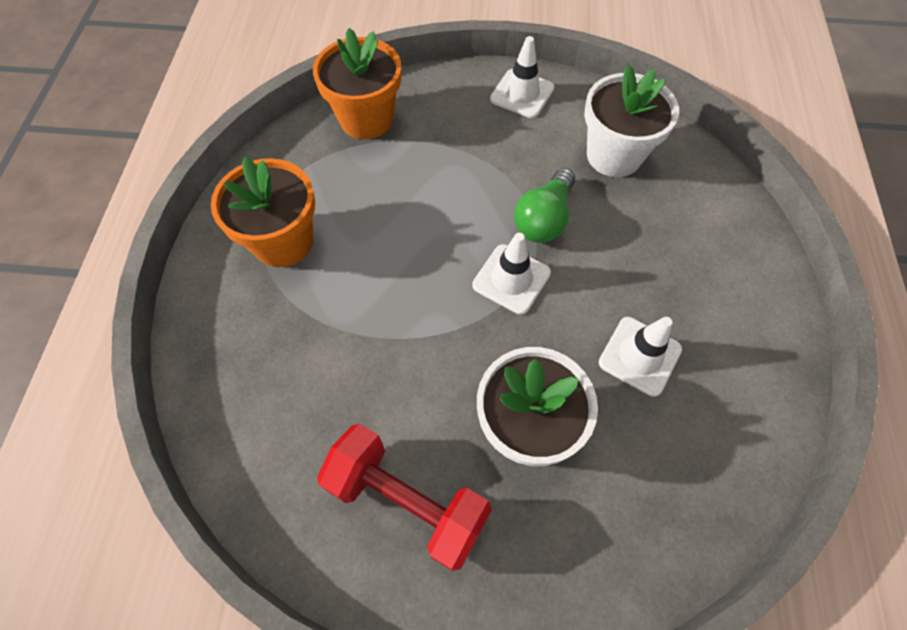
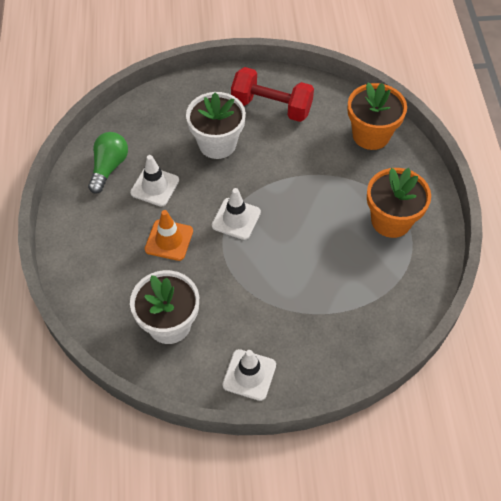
camera: 170 degrees right, 5 degrees down
orange flower pot [313,28,401,139] -> orange flower pot moved to [348,82,407,150]
green light bulb [514,168,575,243] -> green light bulb moved to [88,132,128,194]
none -> orange traffic cone [145,210,193,261]

